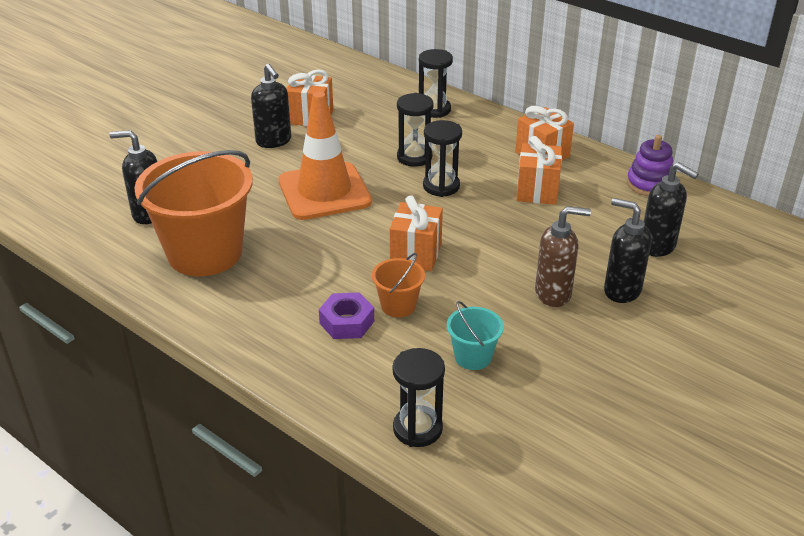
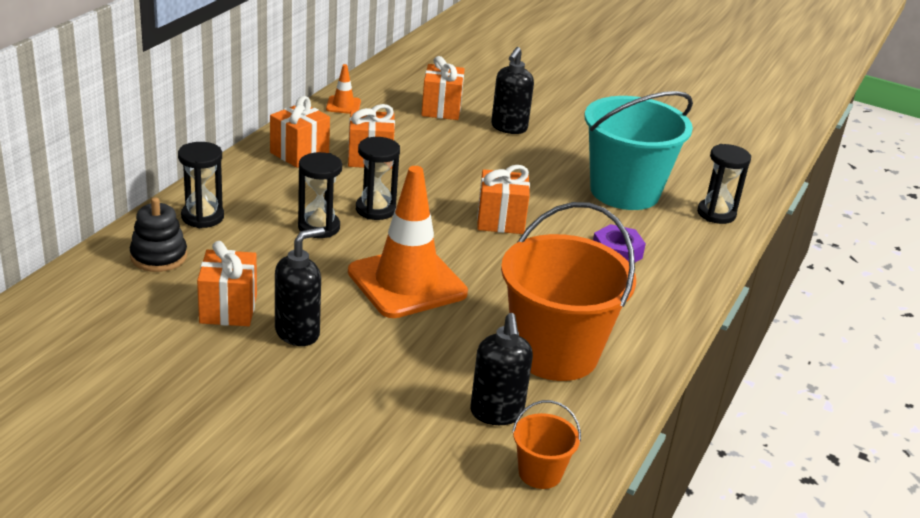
camera: 105 degrees left, 5 degrees down
orange bucket [372,253,425,317] -> orange bucket moved to [512,400,581,489]
turquoise bucket [447,301,504,370] -> turquoise bucket [584,91,693,210], size x2.26
brown soap dispenser [535,206,591,307] -> none
purple stacking toy [627,135,673,196] -> orange traffic cone [326,64,361,114]
black soap dispenser [644,162,699,257] -> orange gift [421,56,465,120]
none -> black stacking toy [130,197,187,272]

